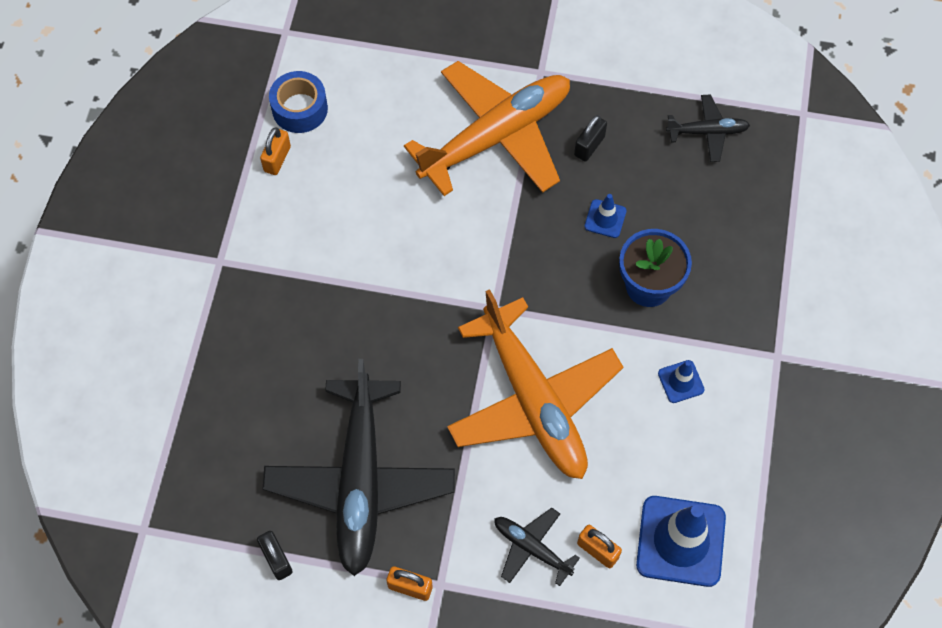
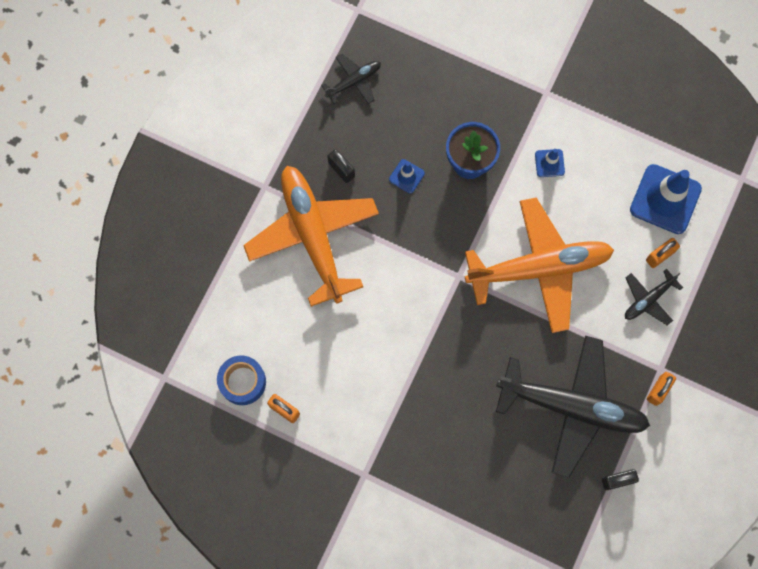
camera: 75 degrees left, 10 degrees up
black plane [666,94,750,162] -> black plane turned 45 degrees clockwise [321,54,381,104]

